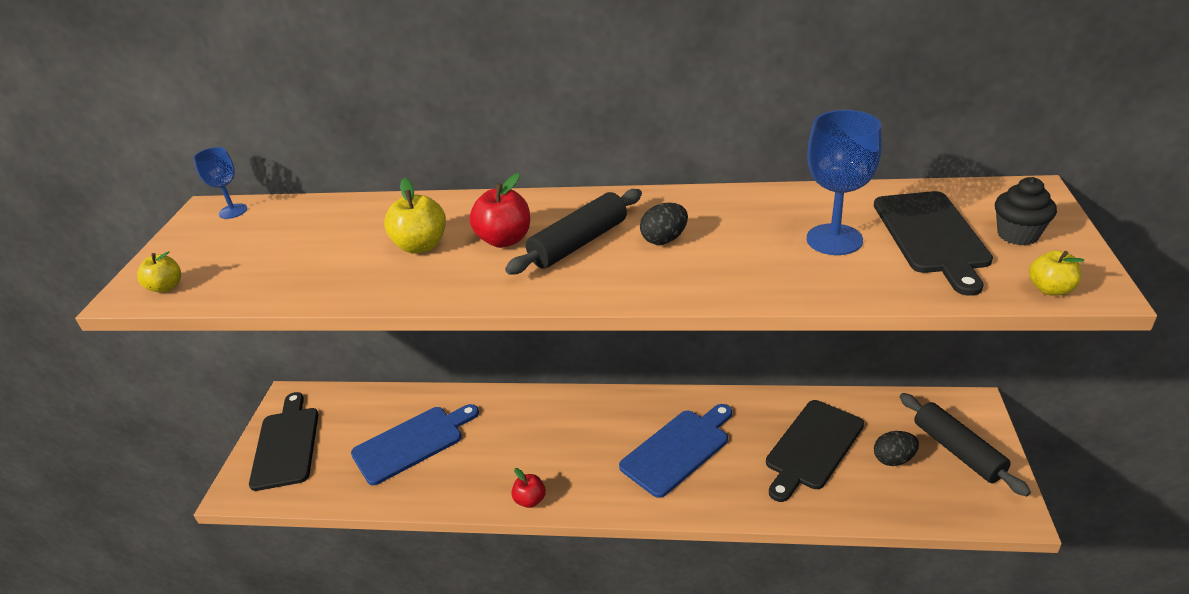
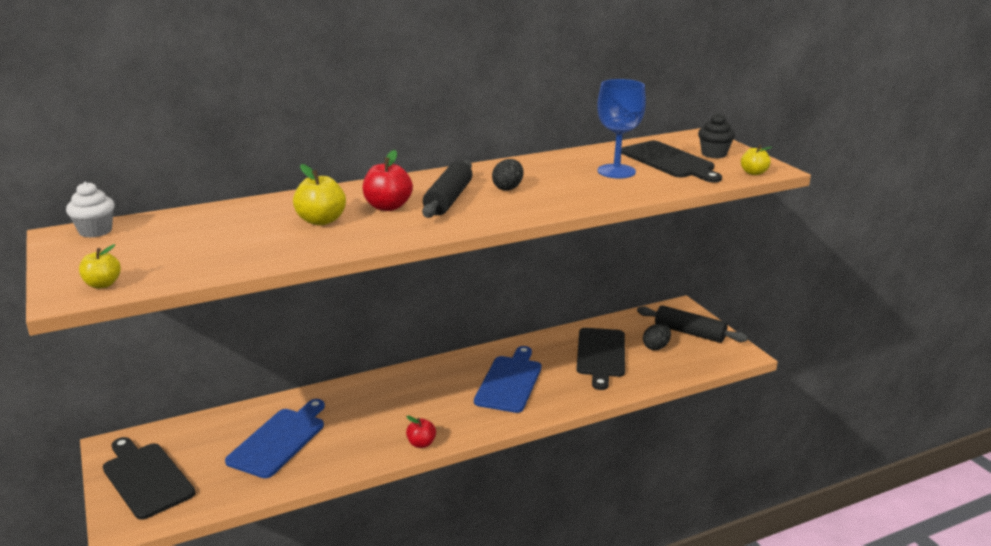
camera: 35 degrees left, 10 degrees down
blue goblet [193,147,247,219] -> white cupcake [66,182,115,238]

